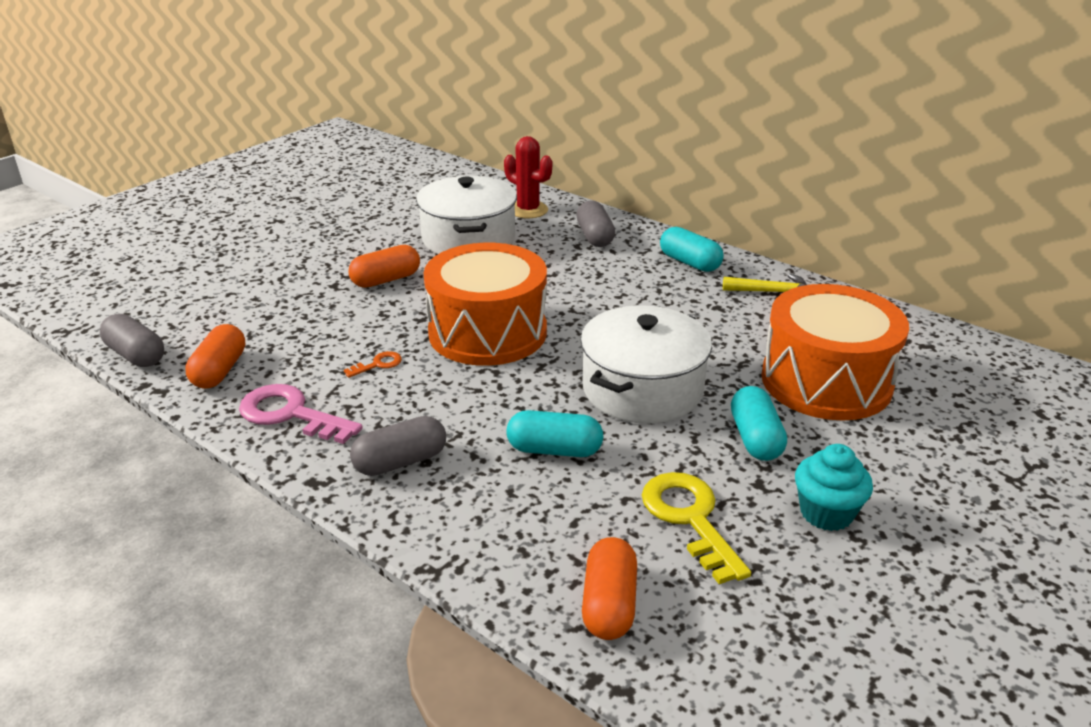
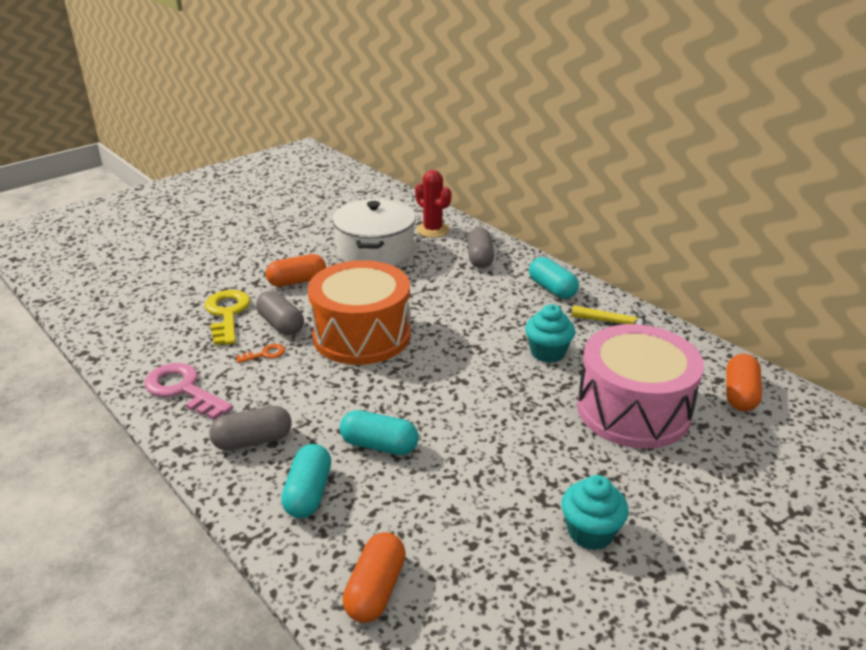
camera: 10 degrees right, 0 degrees up
grey capsule [100,314,164,367] -> grey capsule moved to [256,291,304,335]
orange capsule [185,324,245,389] -> orange capsule moved to [726,354,762,411]
white pot [580,305,712,424] -> none
yellow key [642,472,751,584] -> yellow key moved to [205,290,250,345]
turquoise capsule [731,386,787,461] -> turquoise capsule moved to [281,444,331,518]
orange drum [761,284,909,420] -> pink drum [577,324,704,449]
none -> turquoise cupcake [525,304,575,363]

